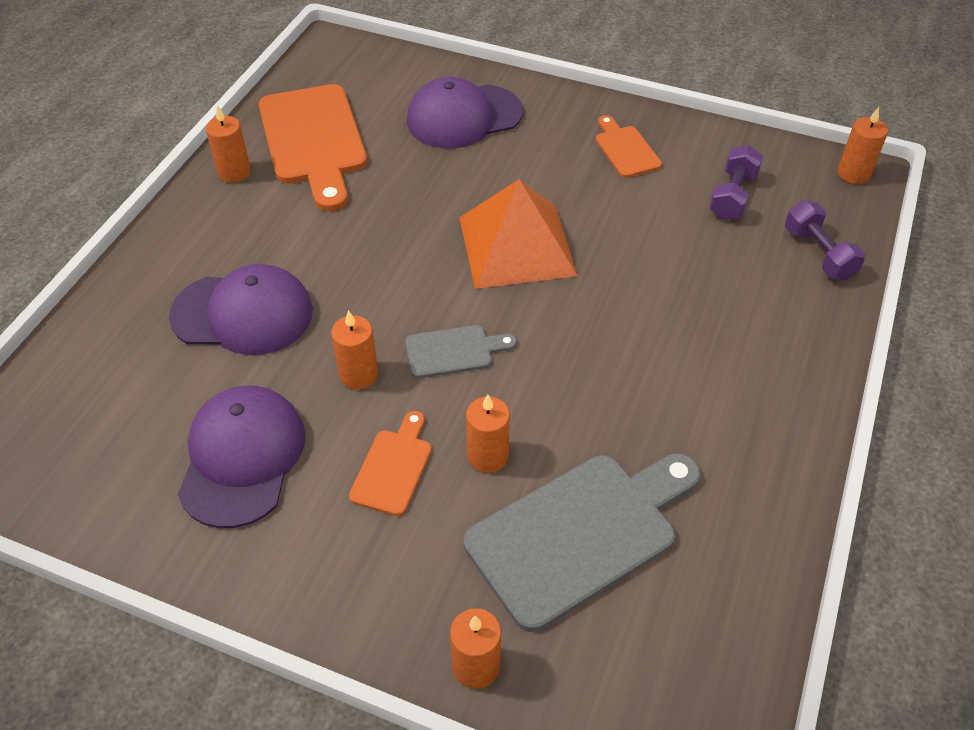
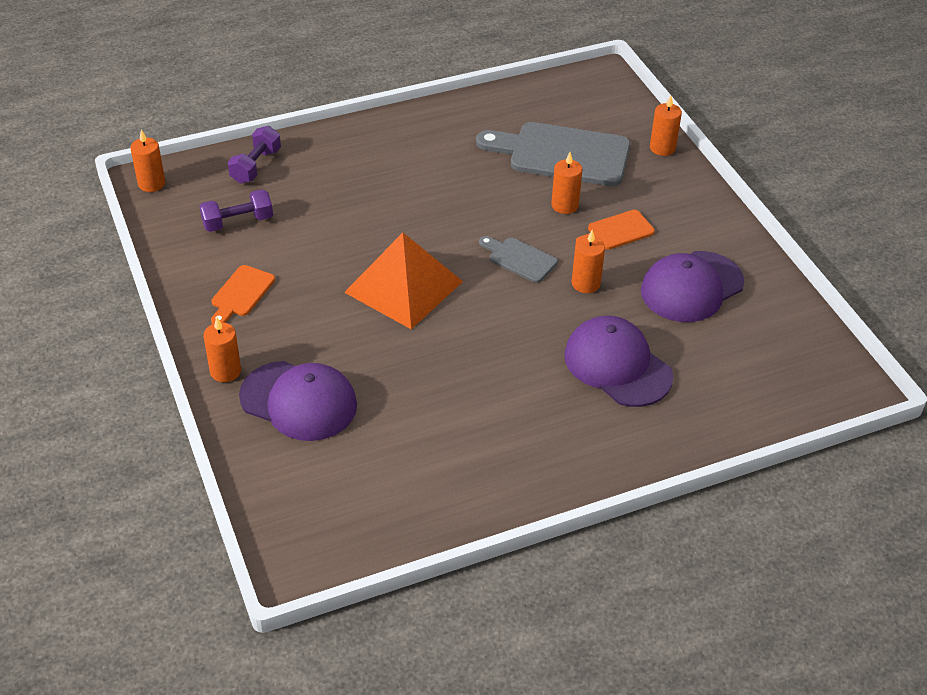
camera: 135 degrees left, 5 degrees down
orange candle [206,105,251,183] -> orange candle moved to [203,317,241,382]
orange cutting board [259,84,367,211] -> none

